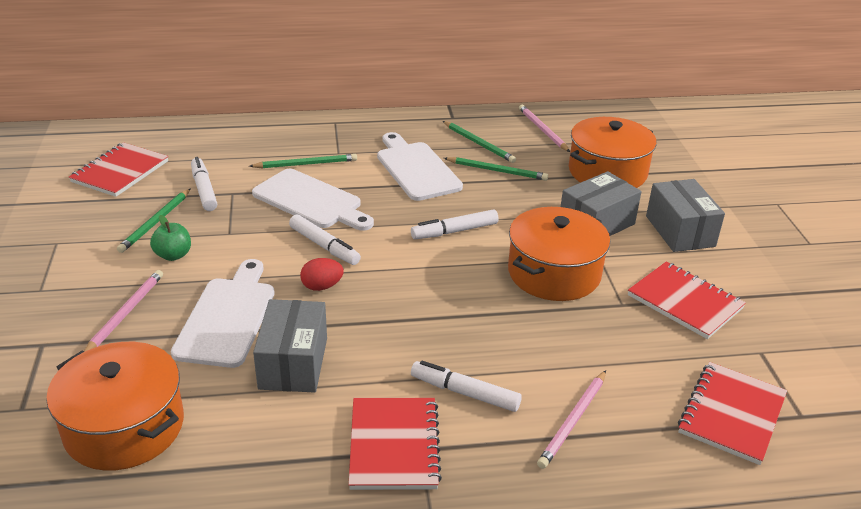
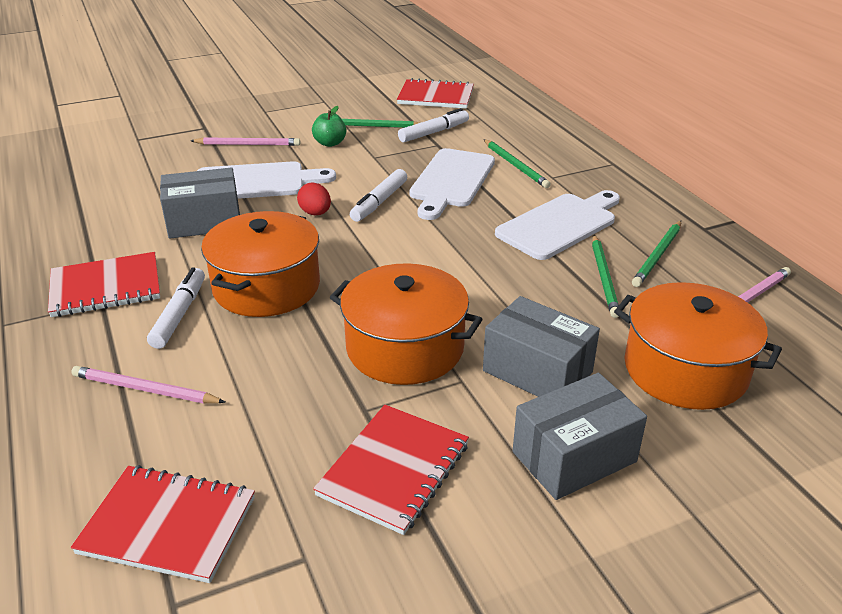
camera: 75 degrees right, 0 degrees up
orange pot [46,342,184,471] -> orange pot moved to [201,211,320,317]
white marker [411,210,499,239] -> none

